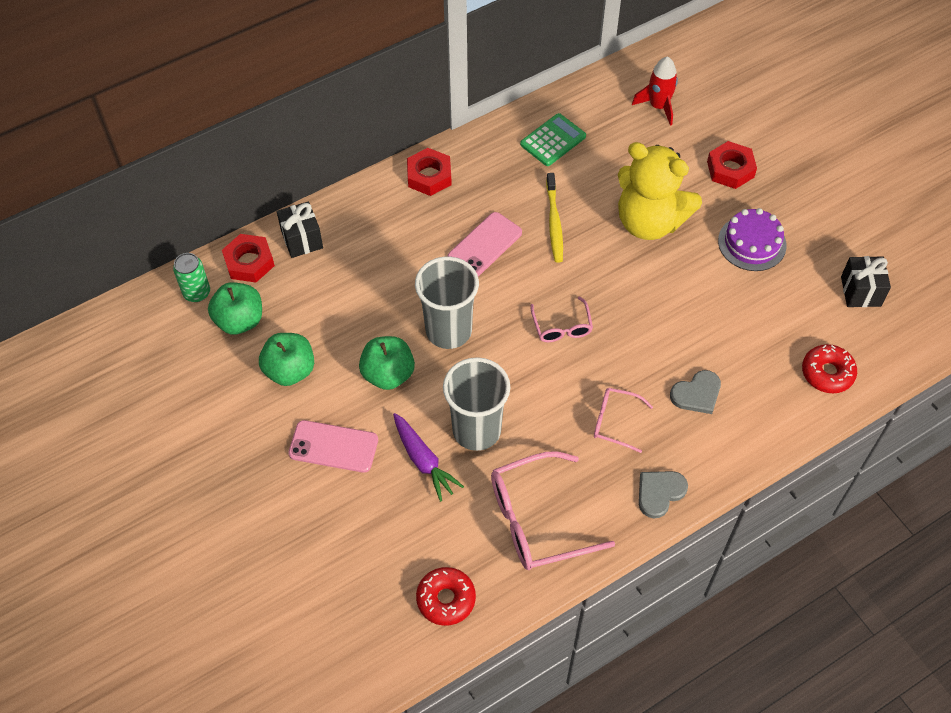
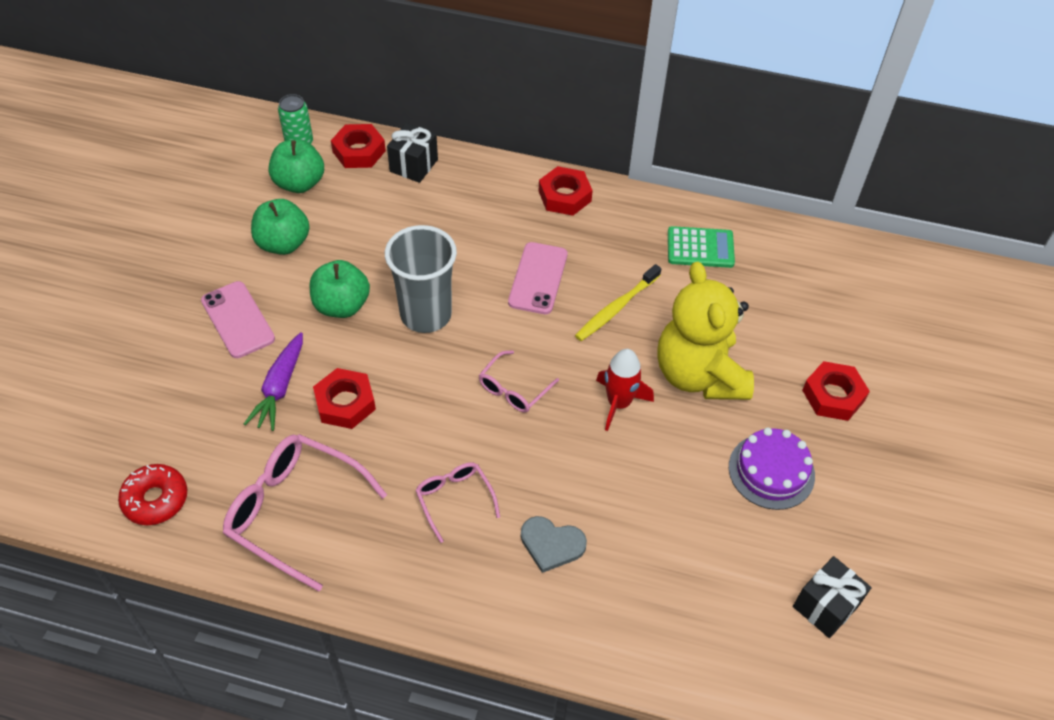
camera: 45 degrees right, 5 degrees down
grey cup [443,357,510,451] -> red nut [313,368,376,429]
pink phone [447,212,522,276] -> pink phone turned 75 degrees counterclockwise [508,242,568,314]
red rocket [632,57,678,126] -> red rocket moved to [596,349,654,431]
grey heart [639,471,688,518] -> none
red donut [802,344,857,393] -> none

